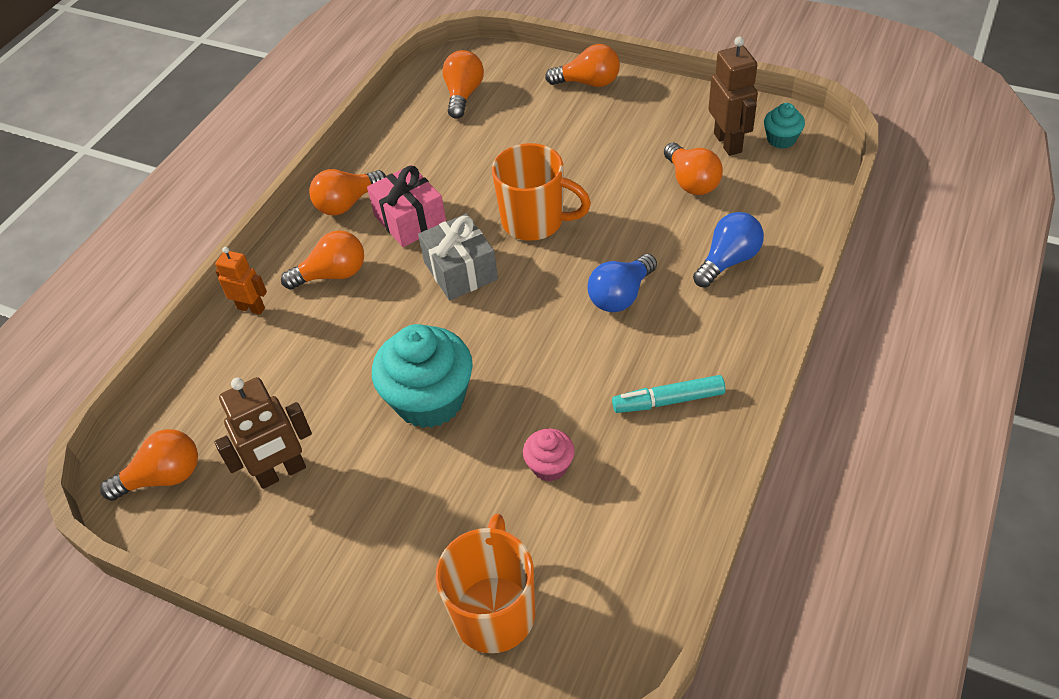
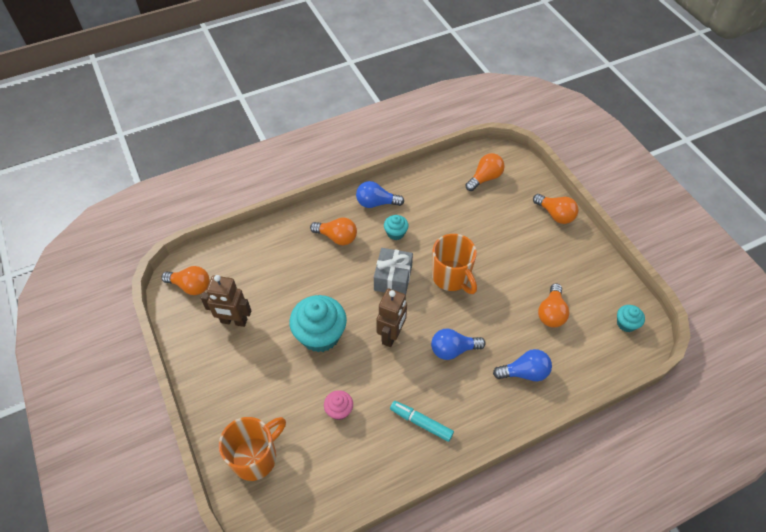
camera: 35 degrees right, 5 degrees up
orange robot [215,247,267,315] -> none
orange light bulb [309,169,386,215] -> blue light bulb [356,181,404,208]
pink gift [367,165,446,247] -> turquoise cupcake [384,215,409,240]
brown robot [708,36,758,156] -> brown robot moved to [376,288,407,347]

